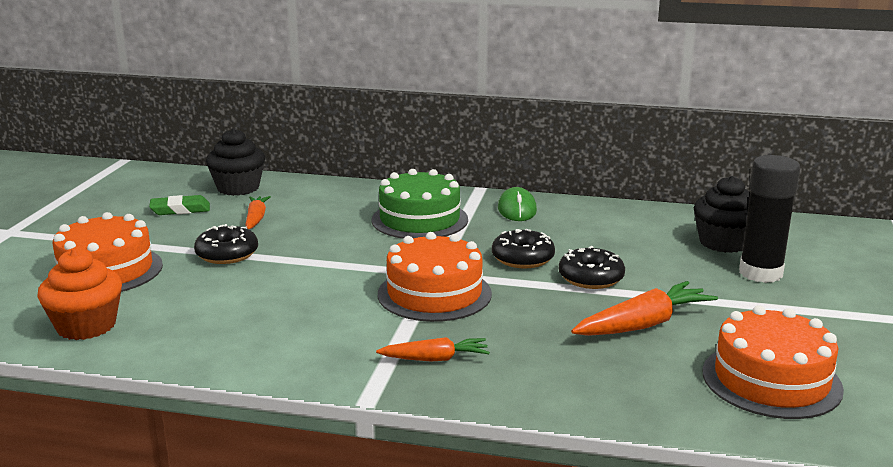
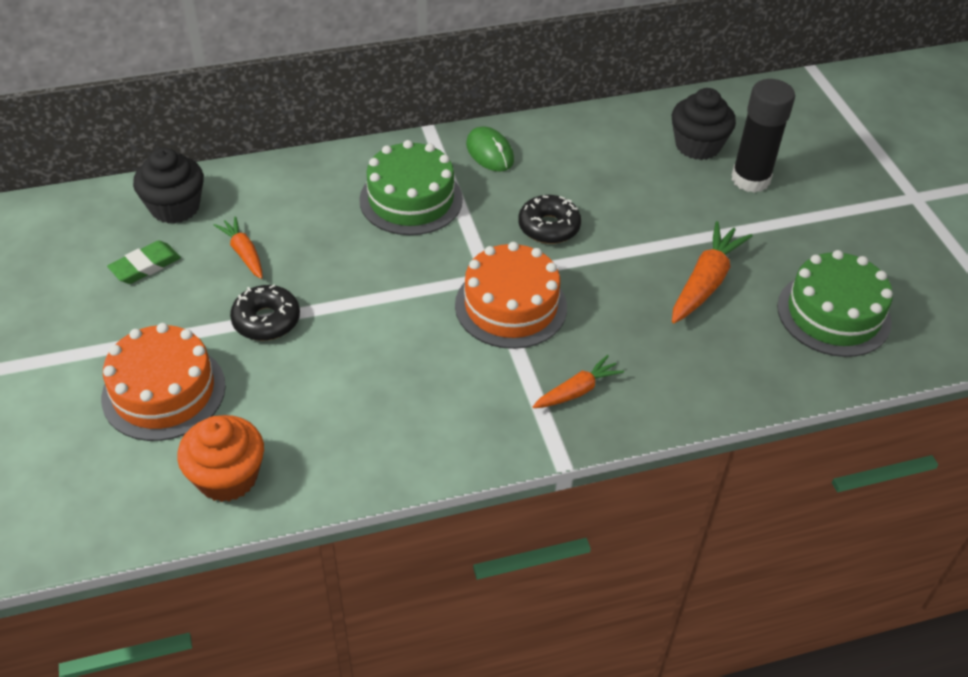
camera: 30 degrees left, 25 degrees up
black donut [559,246,625,289] -> none
orange cake [703,305,844,419] -> green cake [777,250,893,357]

